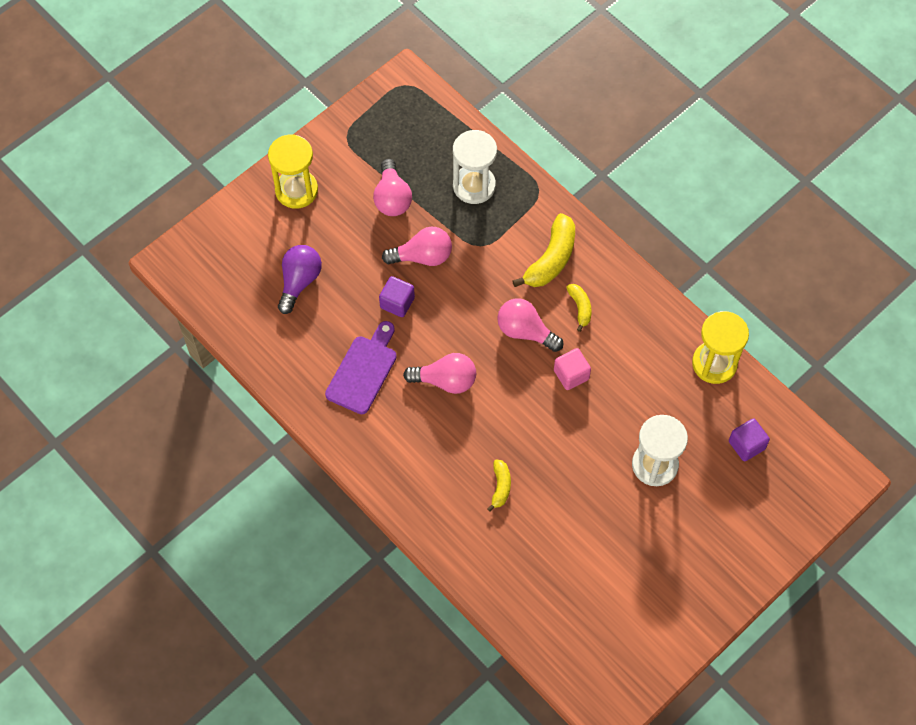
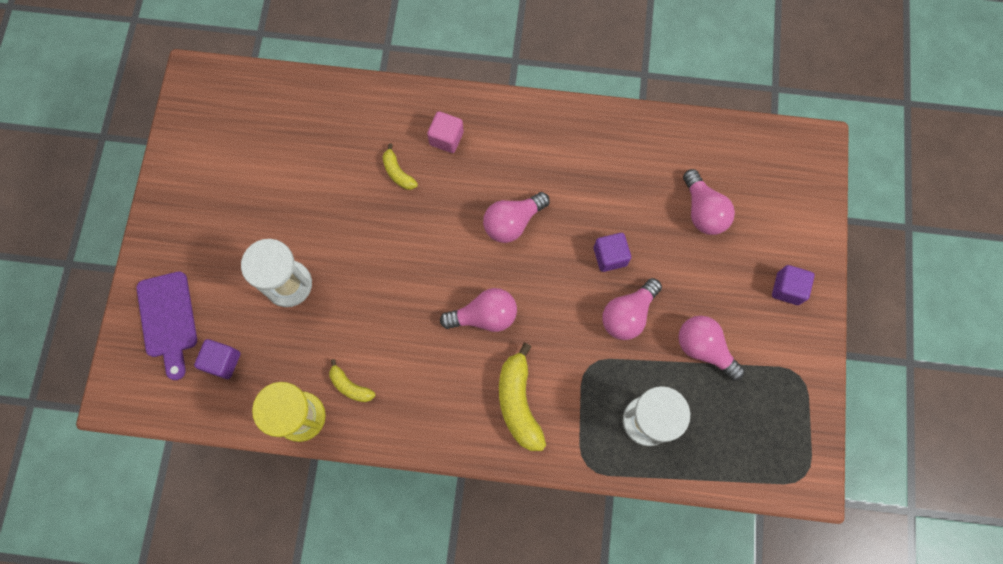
camera: 140 degrees right, 10 degrees up
yellow hourglass [268,134,318,209] -> purple cube [772,265,815,305]
purple light bulb [278,245,322,314] -> pink light bulb [683,169,735,235]
purple cutting board [325,321,397,414] -> purple cutting board moved to [136,272,197,380]
pink cube [554,348,591,390] -> pink cube moved to [427,111,464,153]
yellow banana [566,284,592,332] -> yellow banana moved to [329,359,375,402]

